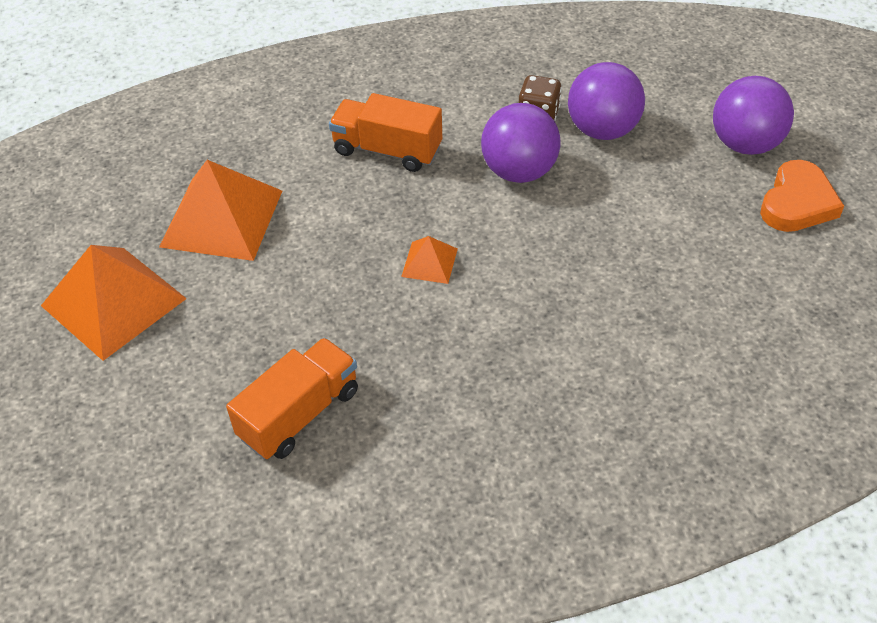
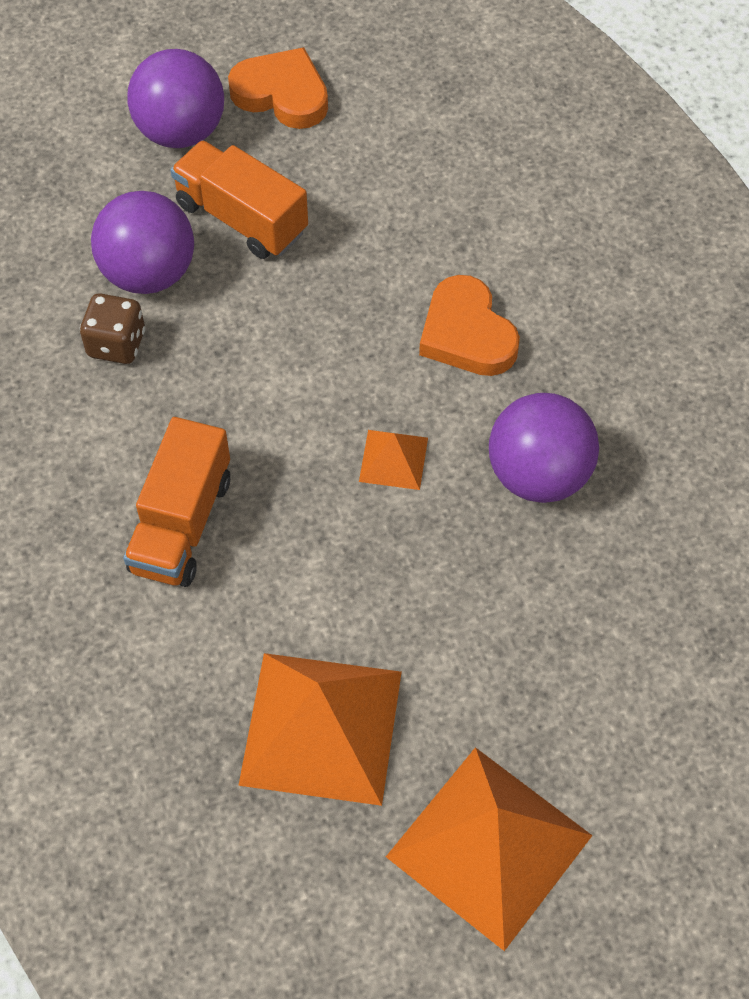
camera: 95 degrees left, 10 degrees up
orange truck [226,338,358,459] -> orange truck moved to [170,140,308,259]
purple ball [481,103,561,183] -> purple ball moved to [489,393,599,503]
none -> orange heart [419,275,520,376]

